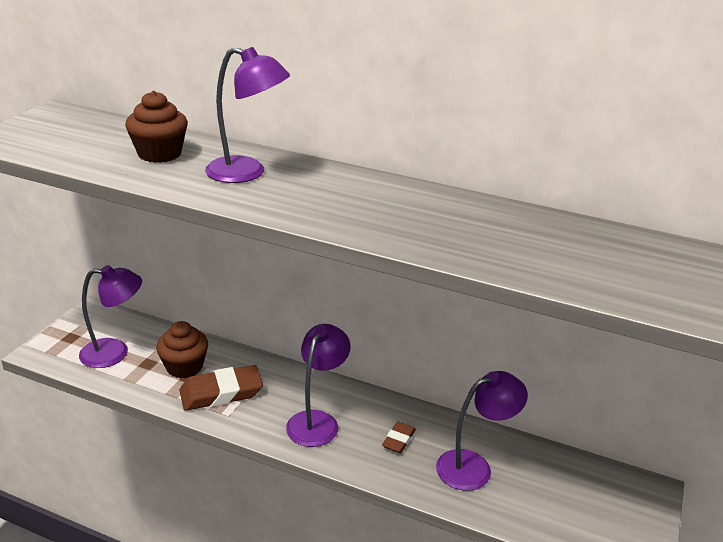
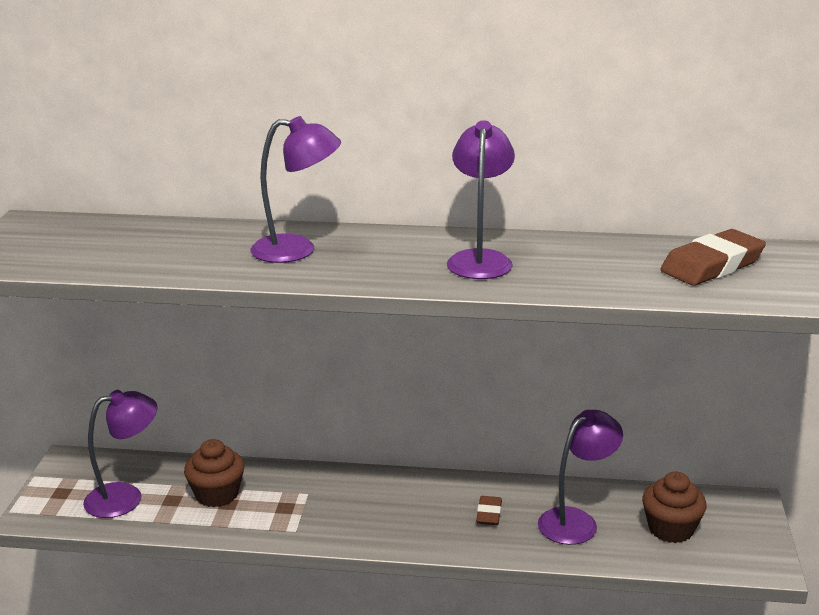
camera: 15 degrees left, 5 degrees down
brown cupcake [125,91,188,163] -> brown cupcake moved to [642,471,706,543]
brown eraser [179,365,263,411] -> brown eraser moved to [660,229,766,286]
purple lamp [286,324,351,447] -> purple lamp moved to [447,120,515,279]

